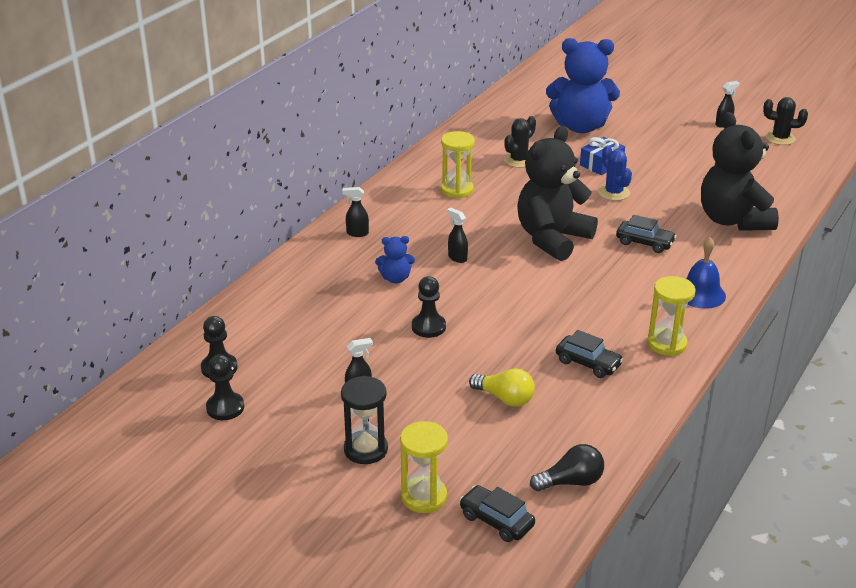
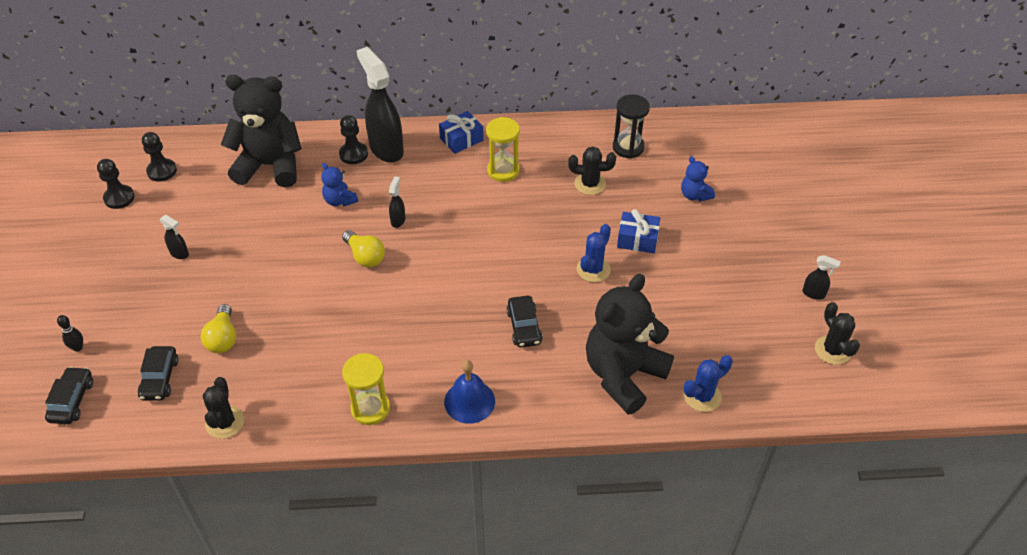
camera: 55 degrees right, 15 degrees up
black hourglass [341,376,388,464] -> black hourglass moved to [613,94,650,158]
black spray bottle [342,187,369,237] -> black spray bottle [356,47,404,163], size x2.30
yellow hourglass [400,421,448,513] -> black bowling pin [57,315,83,352]
black pawn [412,276,446,338] -> black pawn moved to [339,115,368,164]
black teddy bear [517,126,598,261] -> black teddy bear moved to [221,75,302,187]
black light bulb [530,444,604,492] -> none
blue teddy bear [546,38,620,133] -> blue teddy bear [681,156,715,202], size x0.45
black car [556,330,624,378] -> black car moved to [138,346,179,401]
none -> black cactus [203,377,244,439]
none -> yellow light bulb [342,230,385,267]
none -> blue gift [439,111,484,154]
none -> blue cactus [684,355,733,412]

